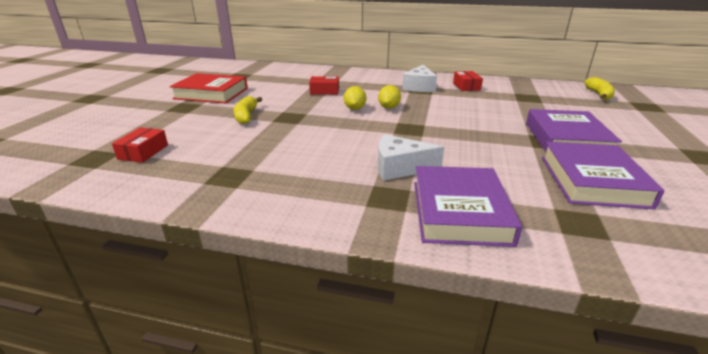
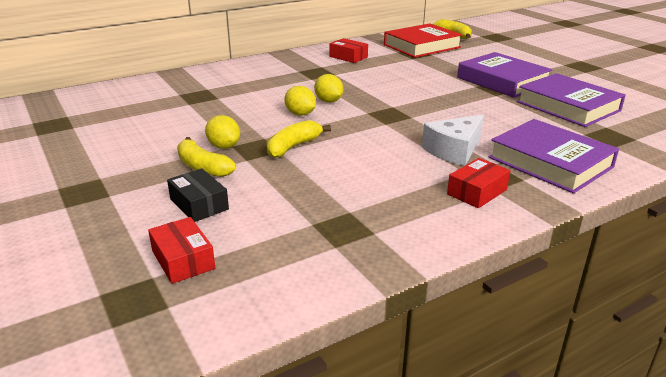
camera: 45 degrees left, 0 degrees up
red book [170,73,248,103] -> red book moved to [384,23,462,58]
red box [309,76,339,95] -> red box moved to [447,158,510,208]
white cheese [402,65,437,92] -> none
none -> black box [167,169,229,222]
none -> yellow lemon [205,115,240,149]
none -> yellow banana [267,120,331,158]

